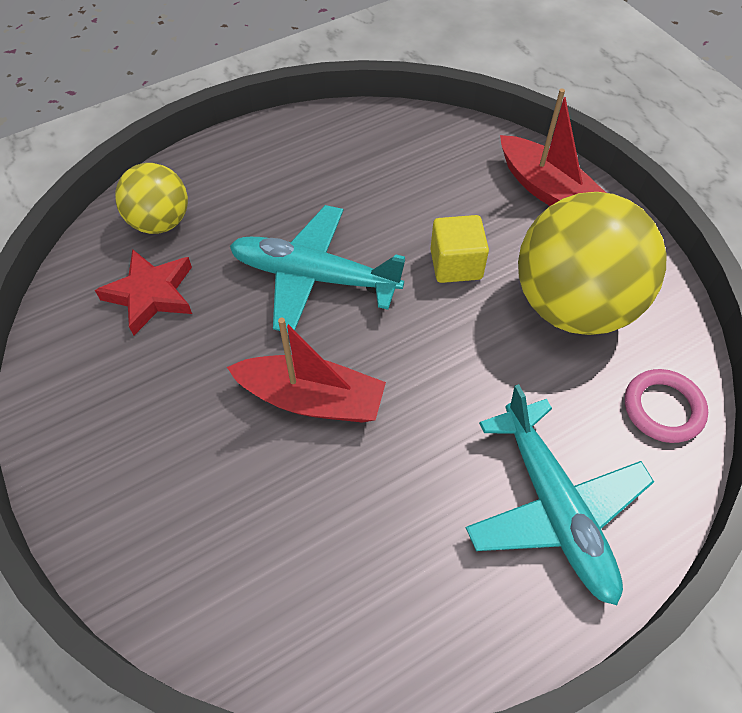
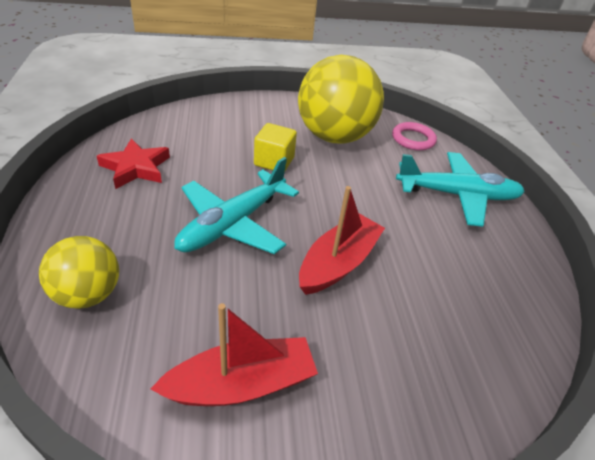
camera: 70 degrees left, 15 degrees down
red star [95,249,192,335] -> red star moved to [97,138,170,189]
red boat [500,89,606,206] -> red boat moved to [151,303,318,406]

